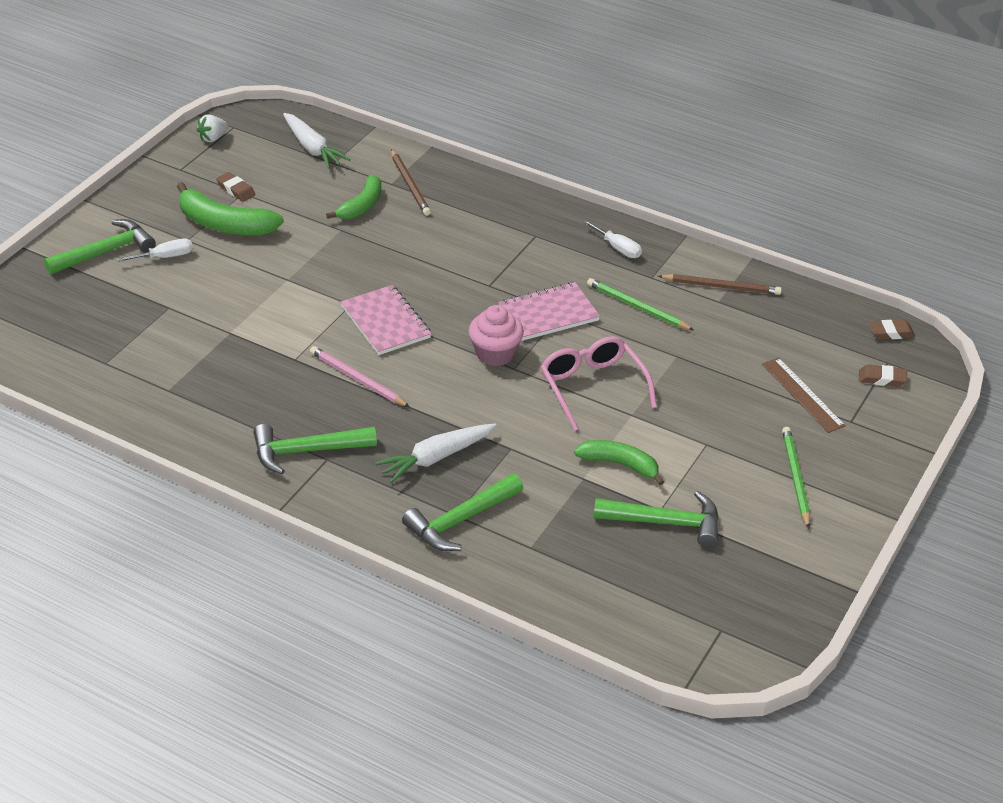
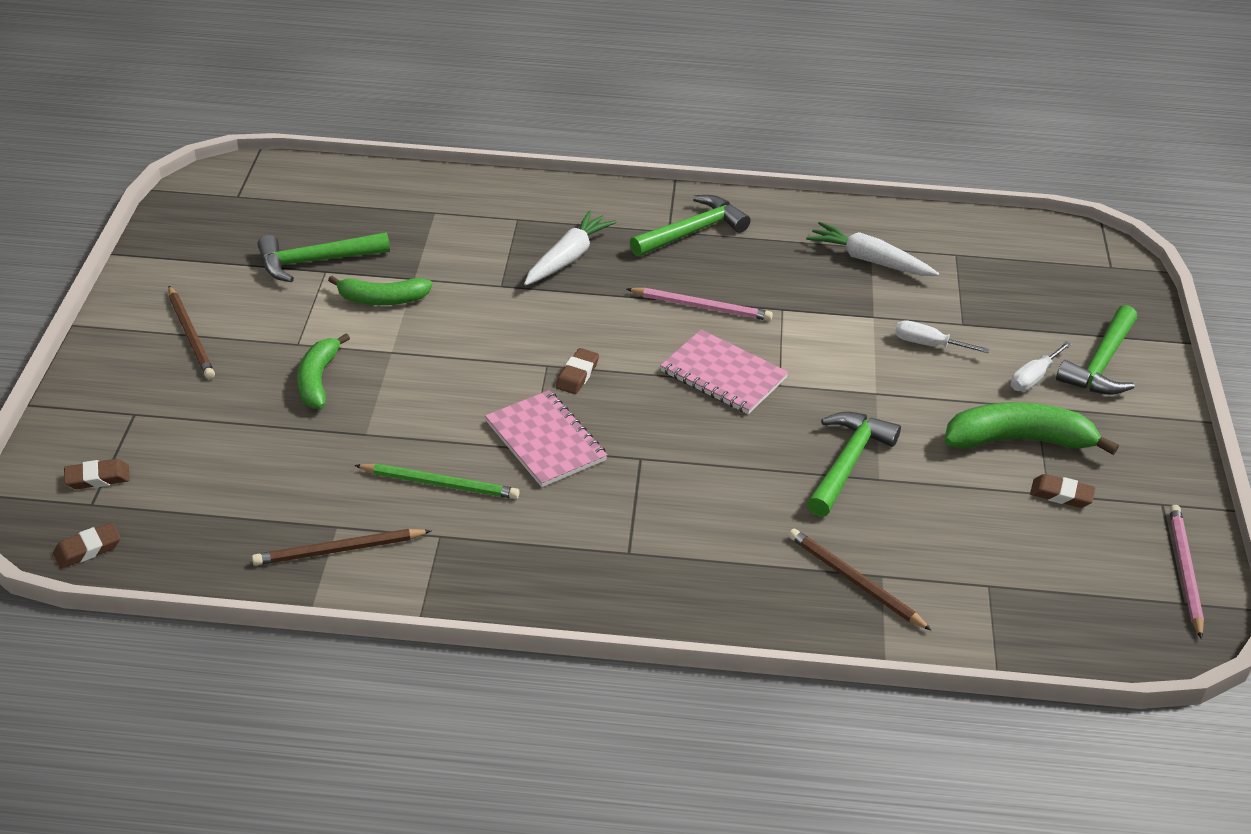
camera: 155 degrees right, 0 degrees up
white strawberry [197,115,228,142] -> pink pencil [1169,505,1204,639]
white carrot [283,113,351,169] -> white carrot moved to [806,222,939,276]
green banana [326,175,381,219] -> green banana moved to [297,333,350,409]
green hammer [402,473,523,551] -> green hammer moved to [807,412,901,517]
pink cupcake [469,305,524,366] -> brown eraser [556,348,599,394]
pink notebook [498,282,600,341] -> pink notebook turned 75 degrees counterclockwise [485,390,607,487]
pink glasses [541,336,657,431] -> none
white screwdriver [583,220,642,258] -> white screwdriver moved to [895,320,989,353]
brown ruler [762,358,846,433] -> none
green pencil [782,427,810,528] -> brown pencil [168,286,215,379]

